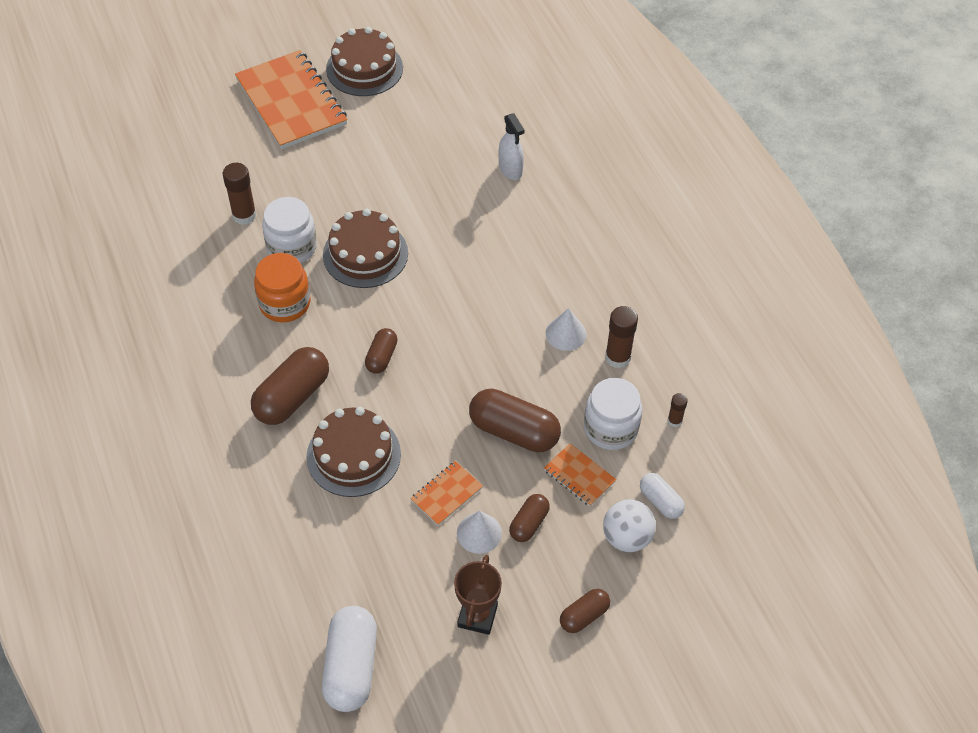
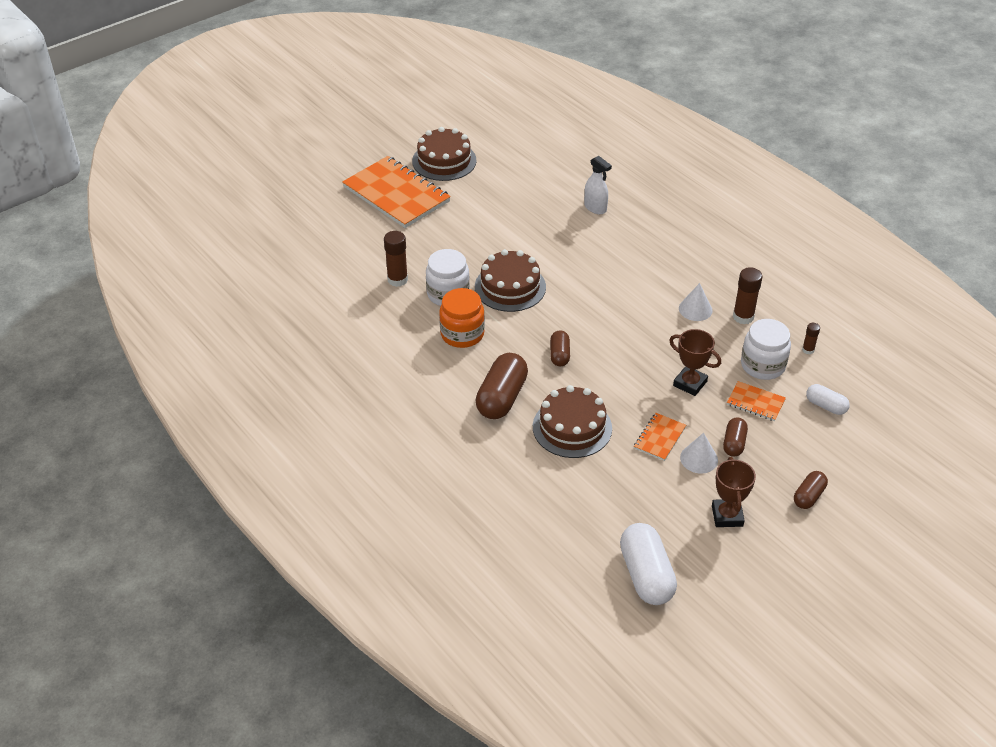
camera: 15 degrees left, 10 degrees down
brown capsule [469,389,561,452] -> brown trophy [669,329,721,396]
white ball [603,499,656,552] -> none

